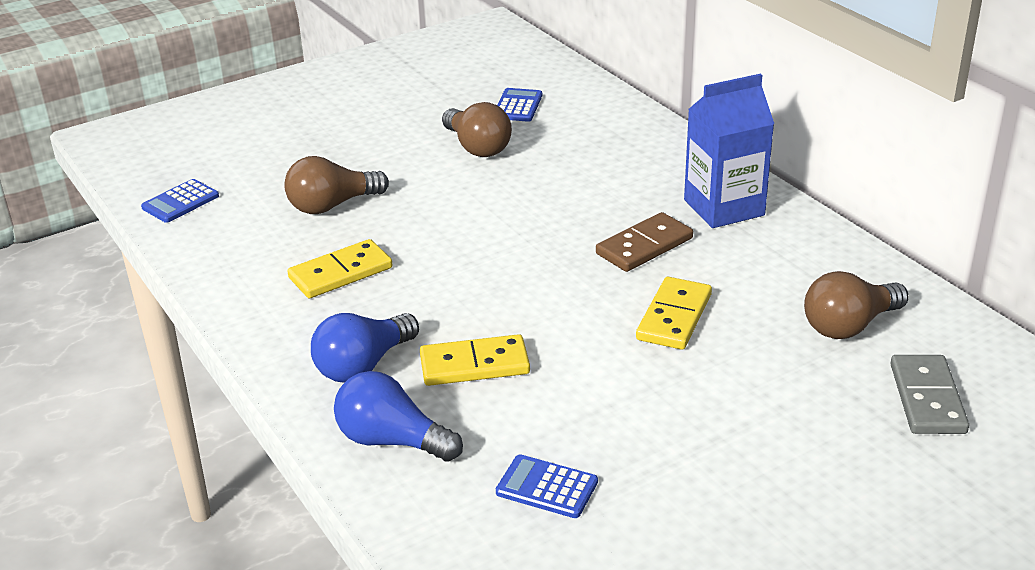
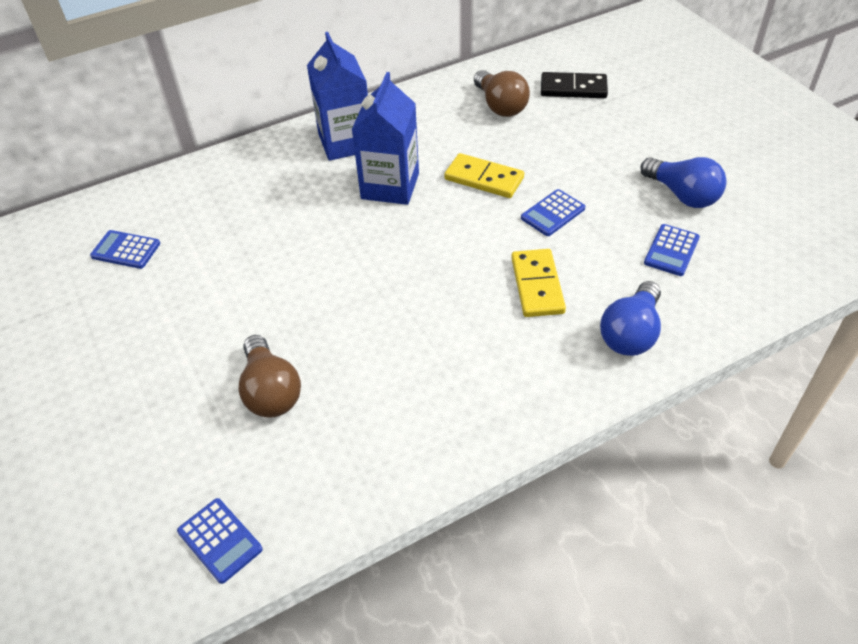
camera: 85 degrees left, 15 degrees up
yellow domino [288,239,392,298] -> none
blue light bulb [311,313,419,383] -> blue light bulb moved to [640,157,726,208]
brown light bulb [442,102,512,157] -> none
brown domino [596,212,693,272] -> blue carton [352,72,419,205]
grey domino [890,355,969,434] -> black domino [541,72,608,98]
none -> blue calculator [521,189,585,236]

